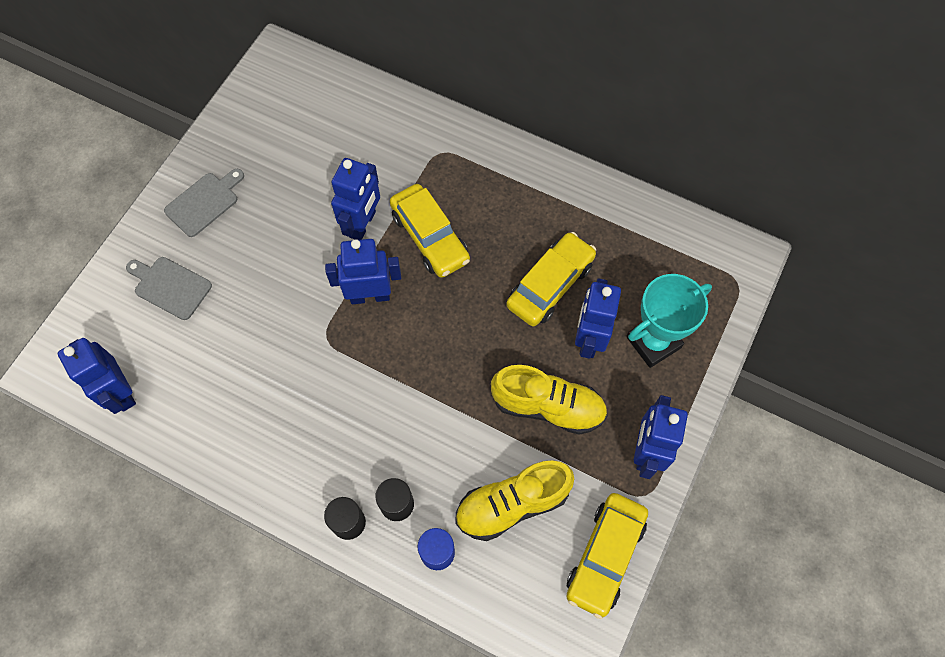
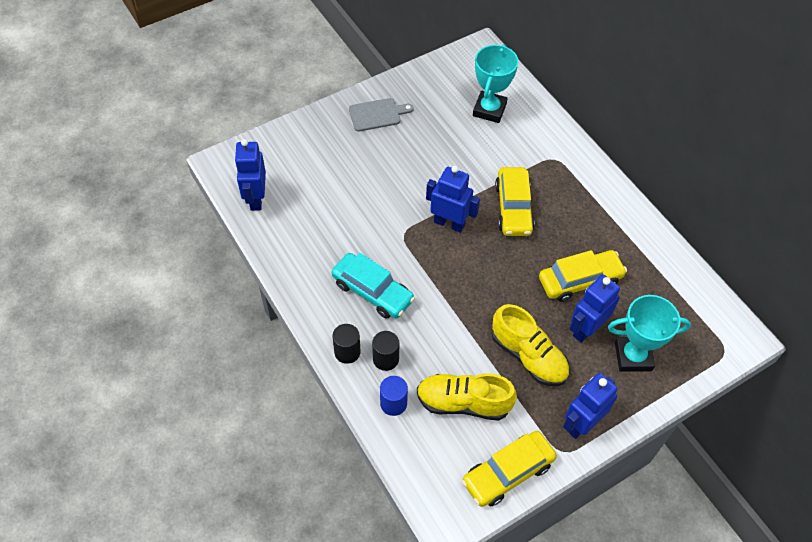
camera: 30 degrees right, 10 degrees down
grey cutting board [126,257,212,320] -> none
blue robot [331,158,380,240] -> none
none -> turquoise car [332,253,415,319]
none -> turquoise trophy [473,44,519,123]

